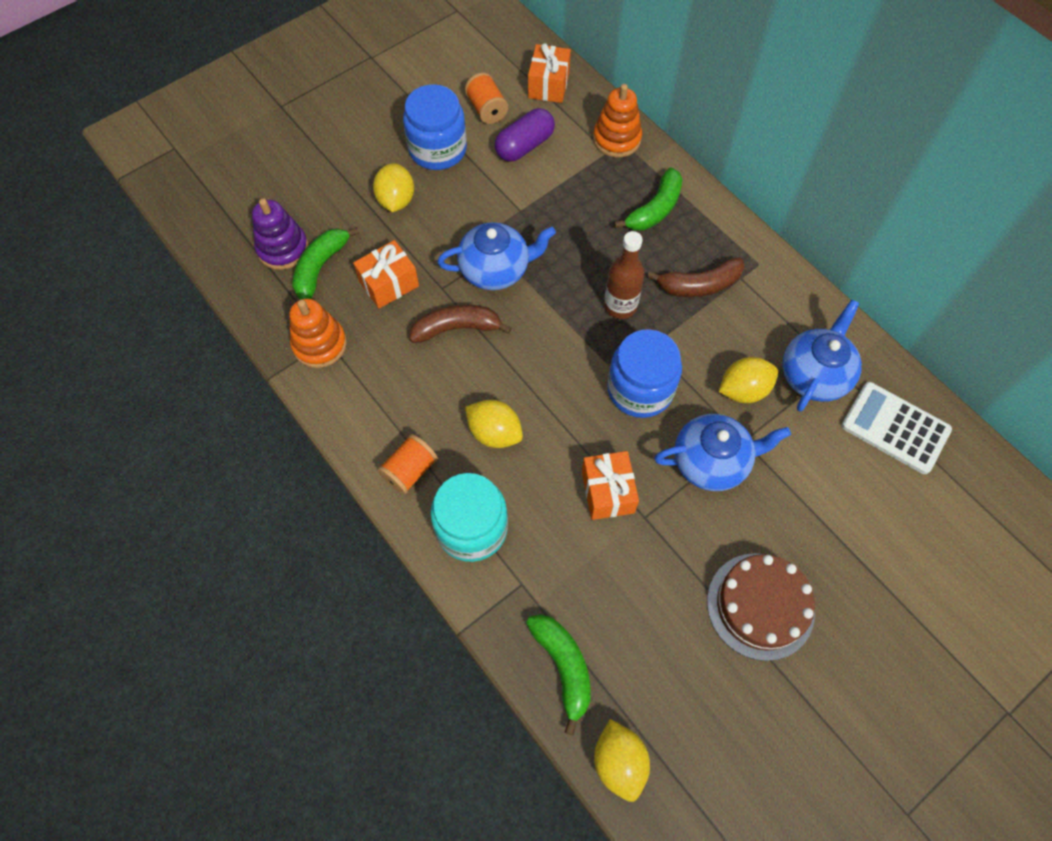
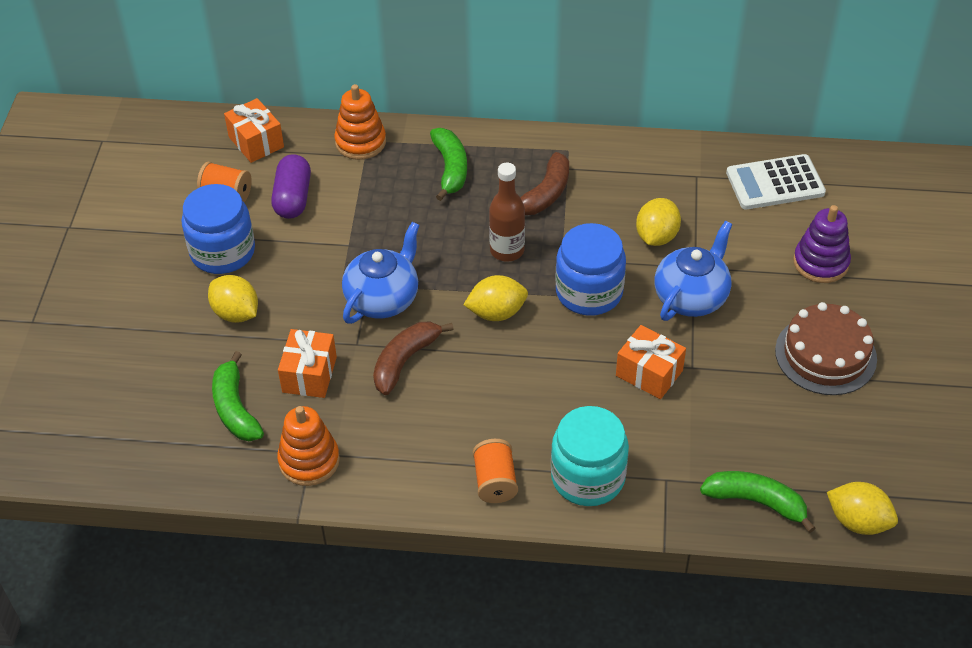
camera: 45 degrees left, 15 degrees down
purple stacking toy [252,198,308,270] -> purple stacking toy moved to [793,205,851,283]
yellow lemon [465,400,523,448] -> yellow lemon moved to [463,275,528,321]
blue teapot [782,299,862,411] -> none

